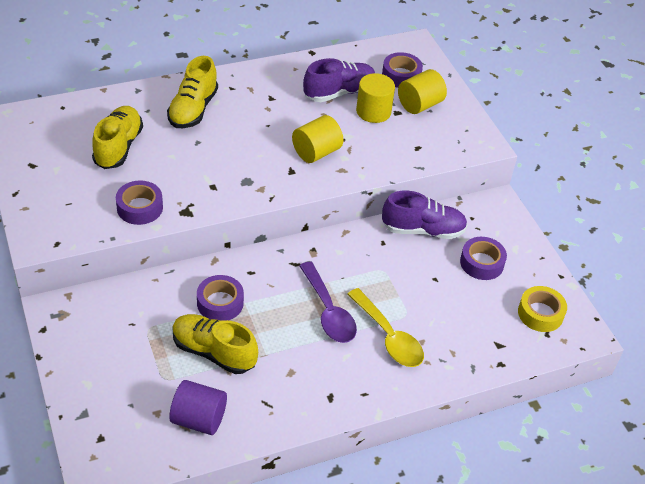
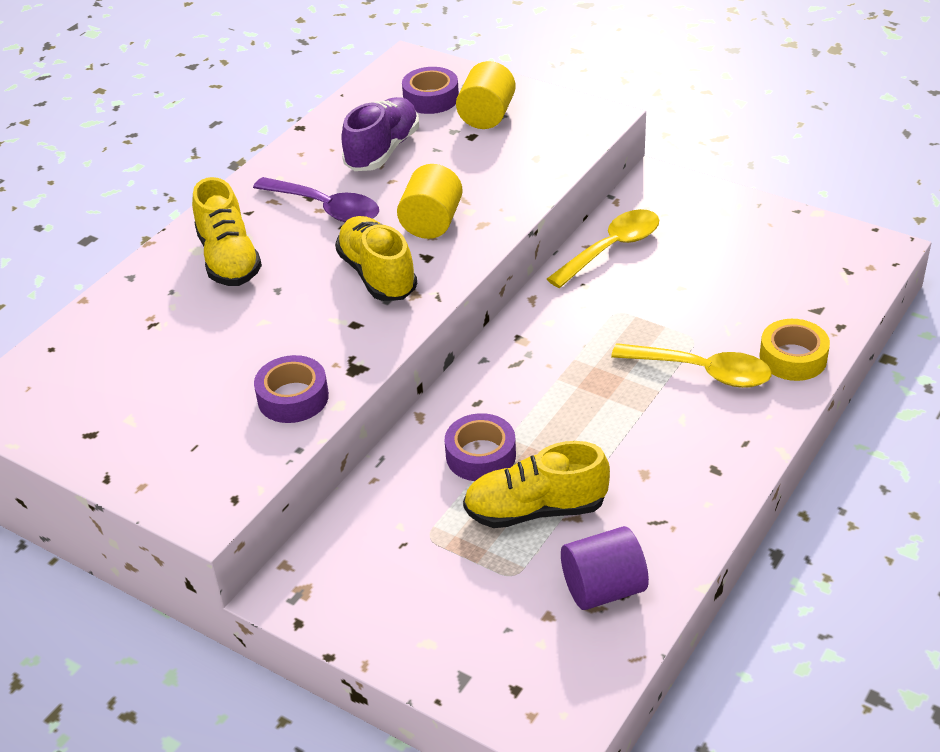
camera: 30 degrees left, 5 degrees down
yellow shoe [92,106,143,169] -> yellow shoe moved to [335,216,417,301]
purple spoon [299,262,357,343] -> purple spoon moved to [253,177,379,222]
yellow cylinder [356,73,395,123] -> none
purple shoe [382,191,467,239] -> yellow spoon [547,209,659,288]
purple tape [460,237,507,280] -> none
yellow tape [518,286,567,332] -> yellow tape moved to [760,319,830,381]

